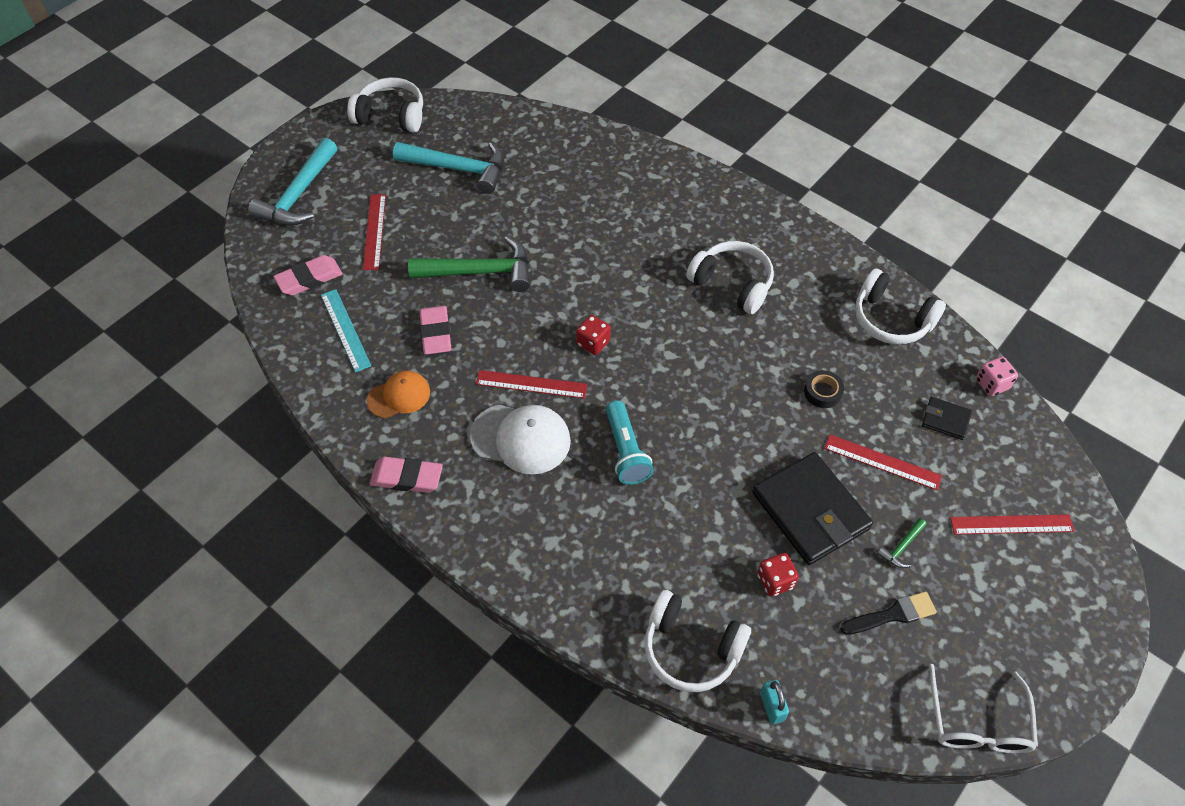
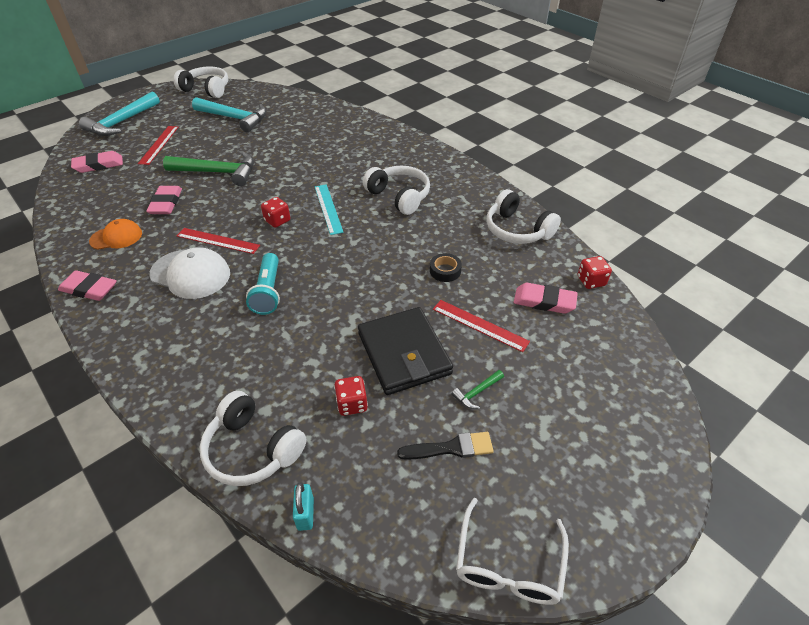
camera: 10 degrees right, 10 degrees down
turquoise ruler [321,289,371,372] -> turquoise ruler moved to [315,184,344,235]
black wallet [922,397,972,440] -> pink eraser [514,283,578,314]
red ruler [950,514,1075,535] -> none
pink dice [976,356,1018,396] -> red dice [578,256,612,289]

